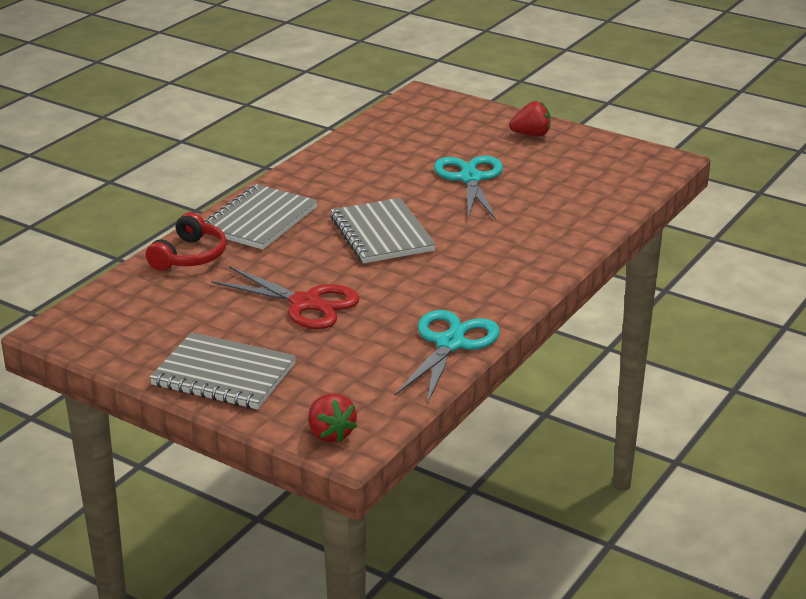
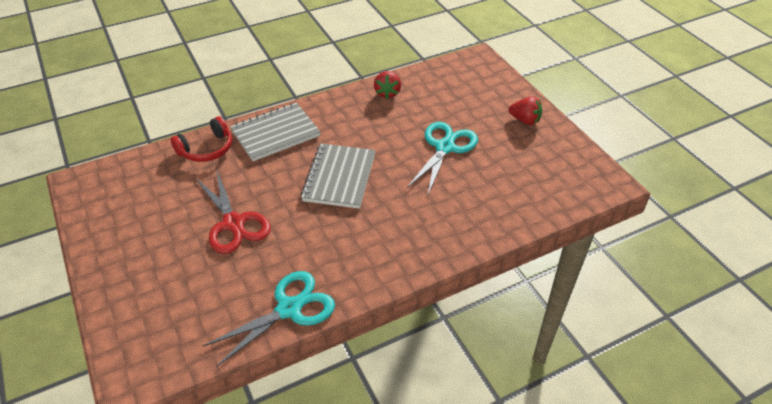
camera: 30 degrees right, 15 degrees up
grey notebook [149,332,296,409] -> none
red strawberry [309,393,357,443] -> red strawberry moved to [374,71,401,99]

